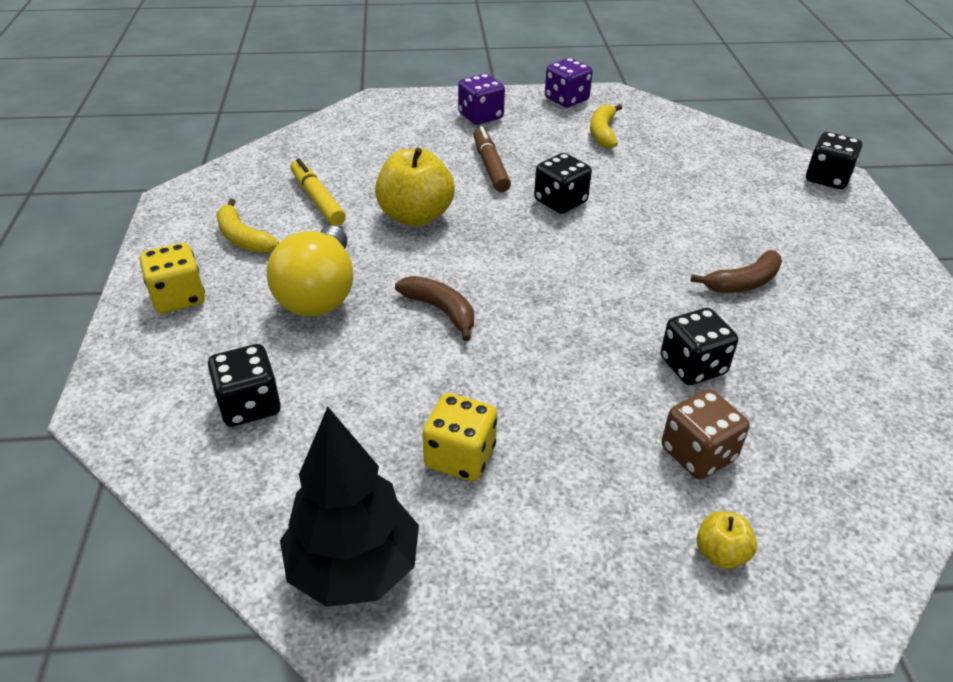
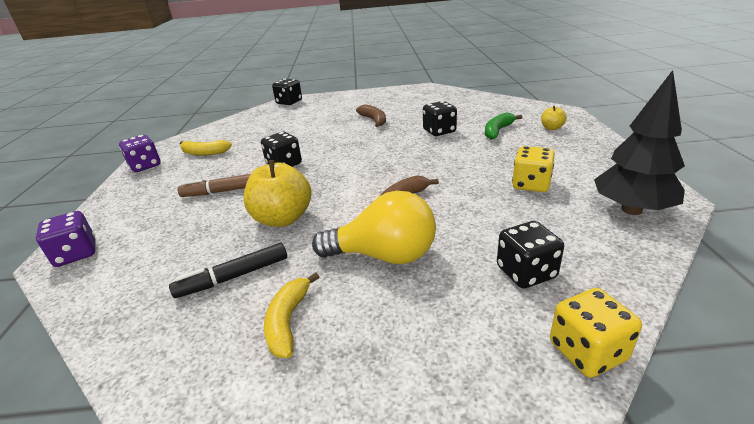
camera: 85 degrees left, 10 degrees down
yellow dice [139,243,205,314] -> yellow dice moved to [550,288,642,378]
yellow banana [216,199,279,253] -> yellow banana turned 135 degrees clockwise [264,272,319,358]
yellow marker [290,158,346,226] -> black marker [169,243,287,298]
purple dice [458,74,505,125] -> purple dice moved to [36,211,95,267]
brown dice [662,389,750,480] -> green banana [485,113,522,140]

